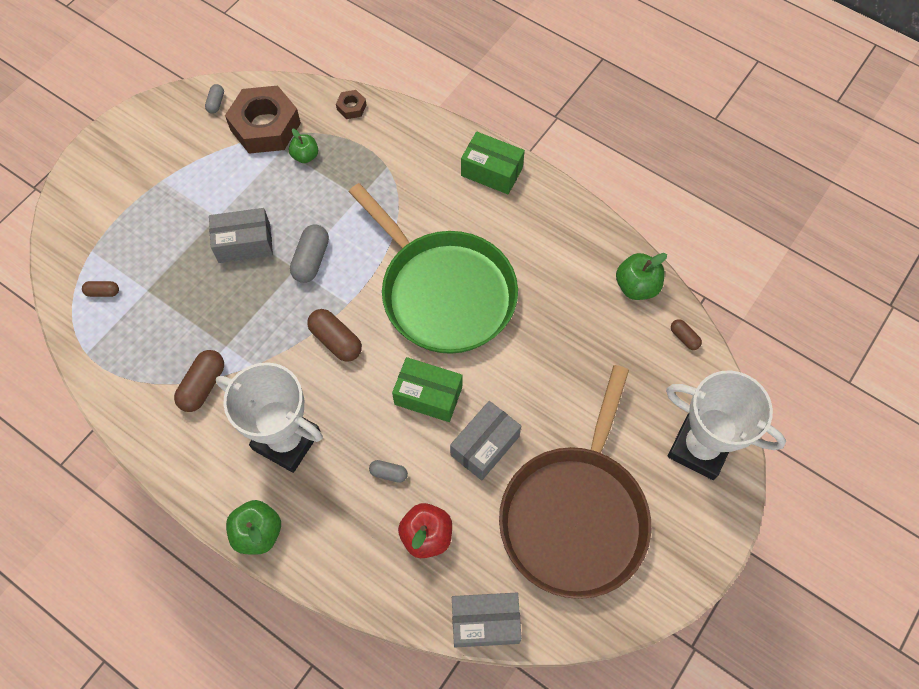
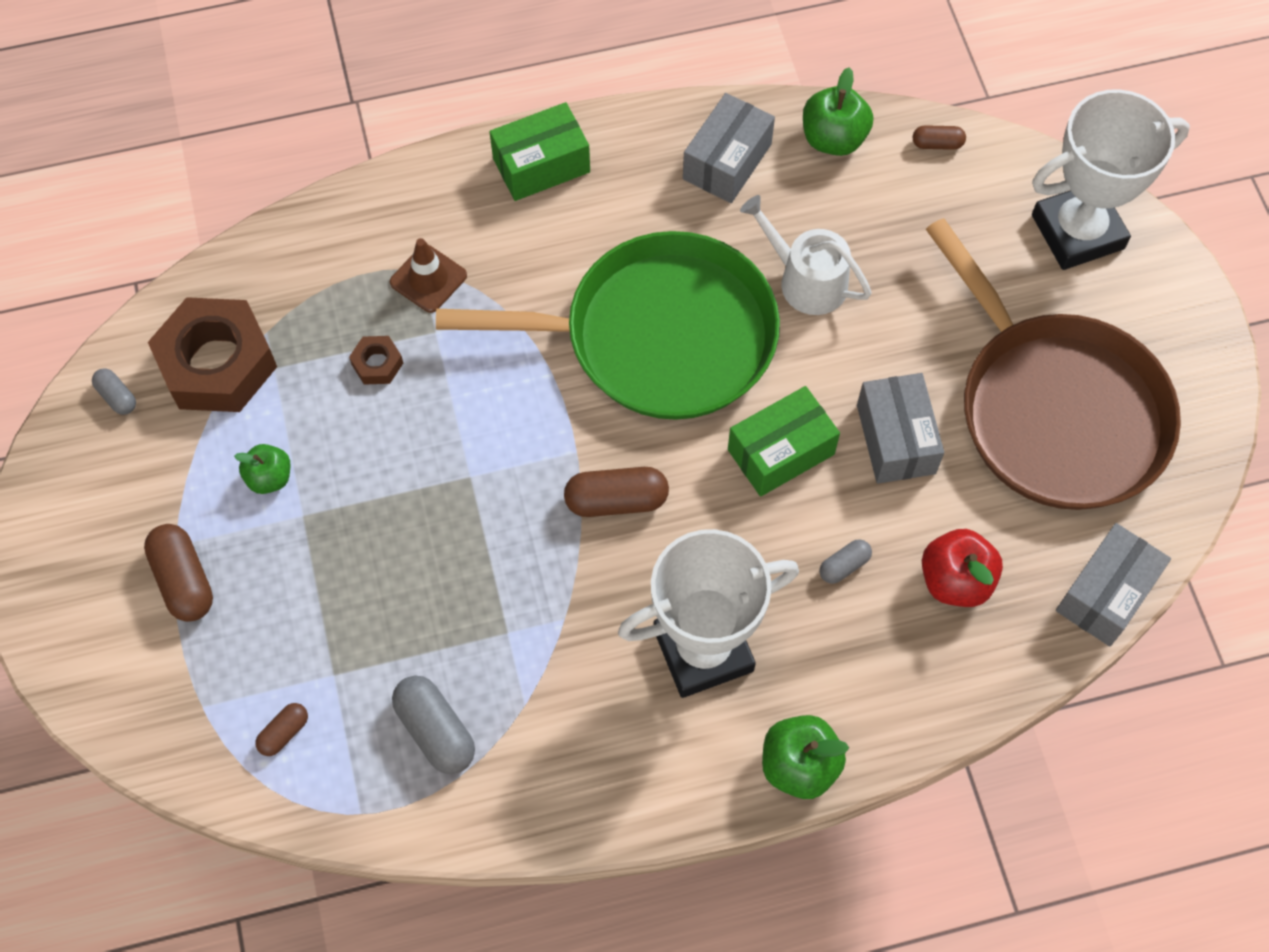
camera: 50 degrees left, 0 degrees up
brown capsule [174,350,224,412] -> brown capsule moved to [144,524,213,622]
grey box [209,208,273,263] -> grey box moved to [683,93,775,203]
green apple [289,129,318,163] -> green apple moved to [234,444,291,494]
grey capsule [290,224,329,283] -> grey capsule moved to [392,676,475,774]
brown nut [336,90,366,119] -> brown nut moved to [349,336,403,385]
none -> brown traffic cone [390,238,467,313]
none -> white watering can [740,195,872,315]

